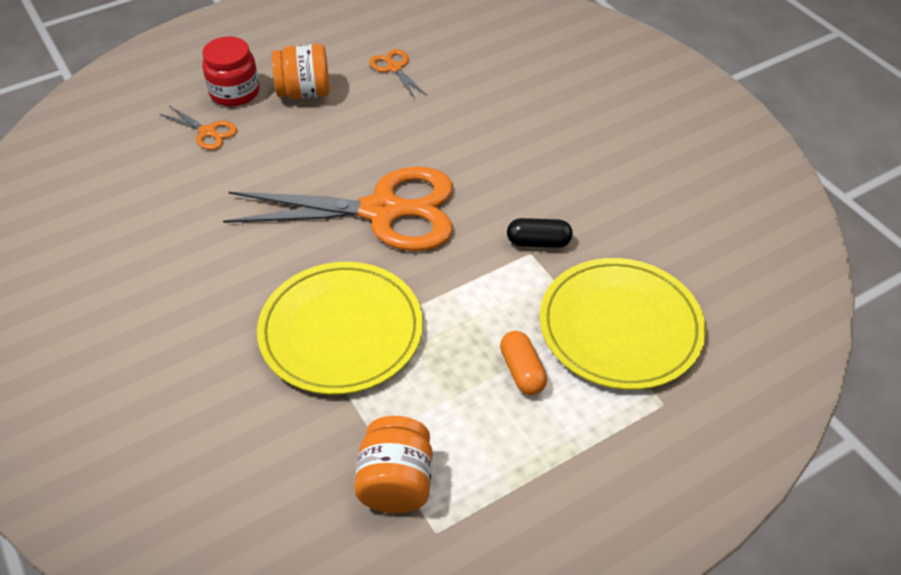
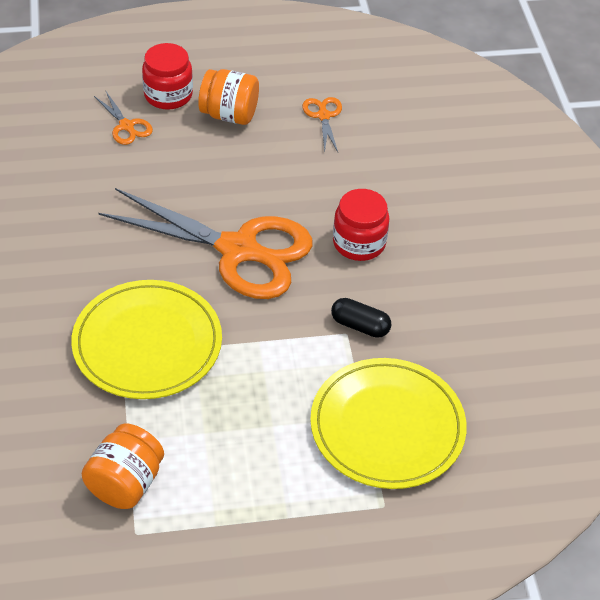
camera: 20 degrees right, 0 degrees up
orange capsule [500,331,547,395] -> none
none -> red jar [333,189,389,261]

